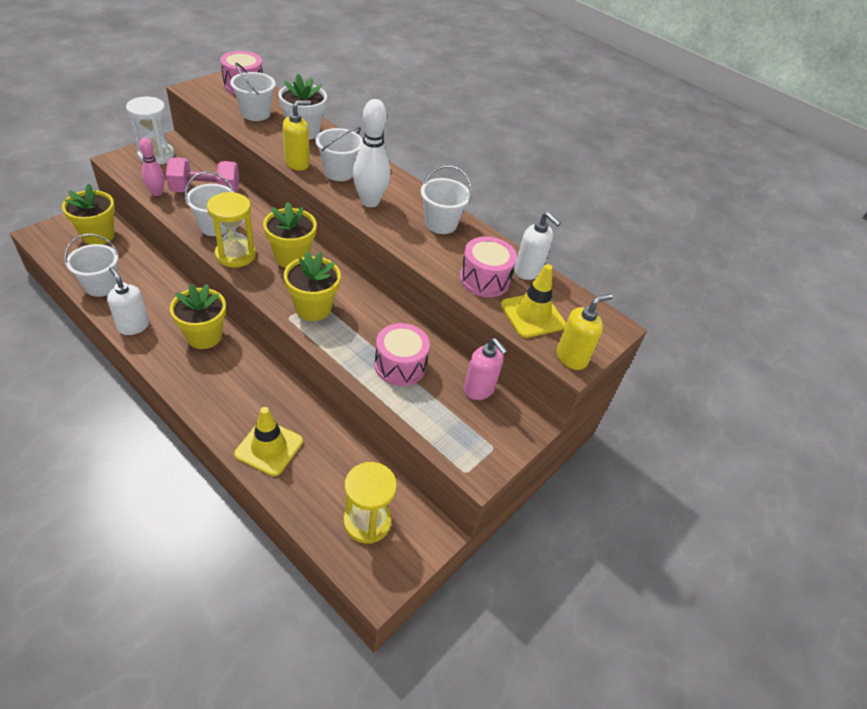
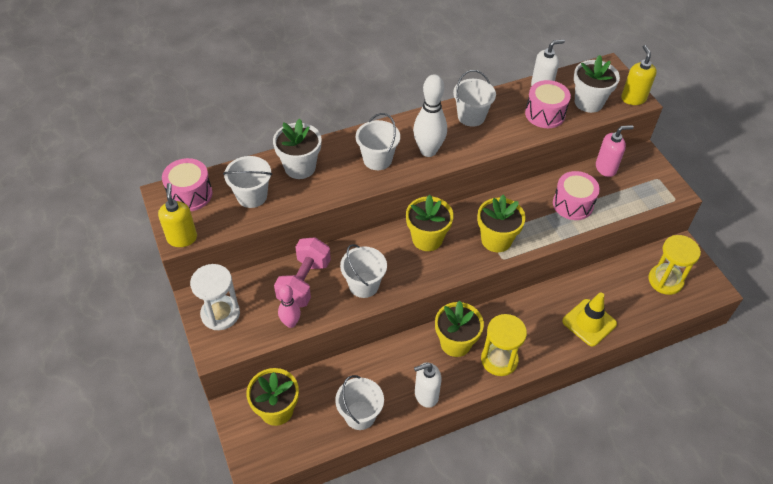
camera: 60 degrees left, 5 degrees up
yellow hourglass [207,192,256,268] -> yellow hourglass moved to [481,314,527,376]
yellow soap dispenser [283,100,311,171] -> yellow soap dispenser moved to [158,183,197,247]
yellow traffic cone [500,264,566,338] -> white flower pot [574,55,620,113]

